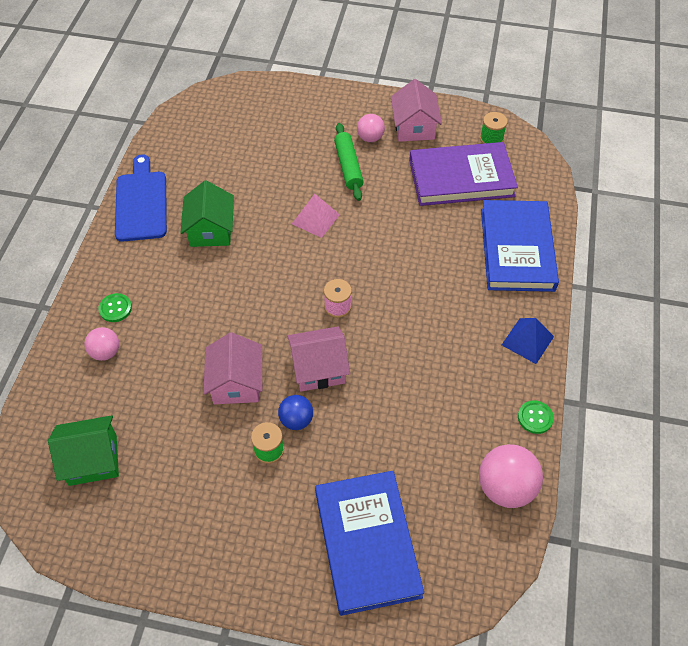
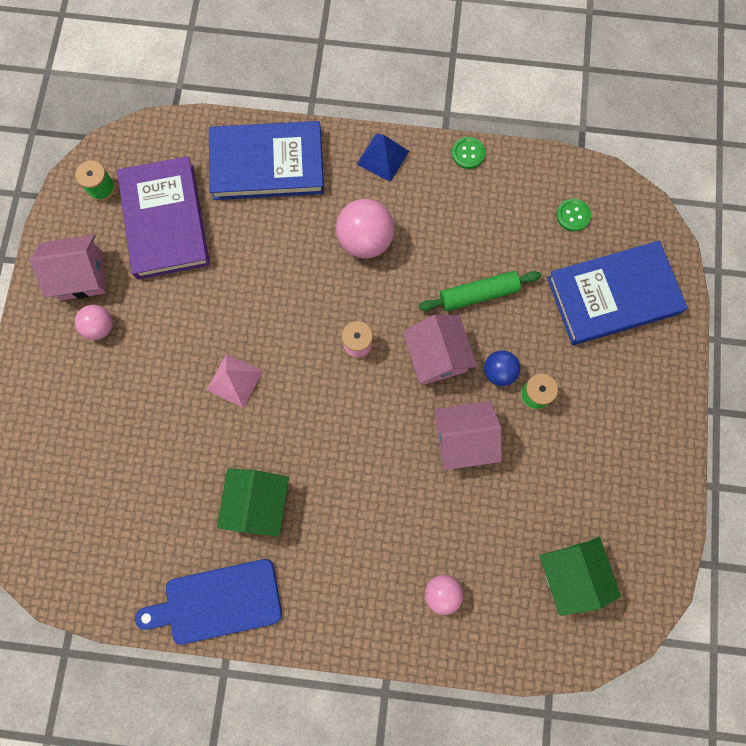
camera: 95 degrees left, 20 degrees up
green button [98,293,132,322] -> green button moved to [556,199,591,232]
green house [181,181,234,247] -> green house turned 75 degrees counterclockwise [217,468,289,537]
green rolling pin [334,123,363,201] -> green rolling pin moved to [419,271,541,311]
pink ball [479,444,543,508] -> pink ball moved to [336,199,395,259]

